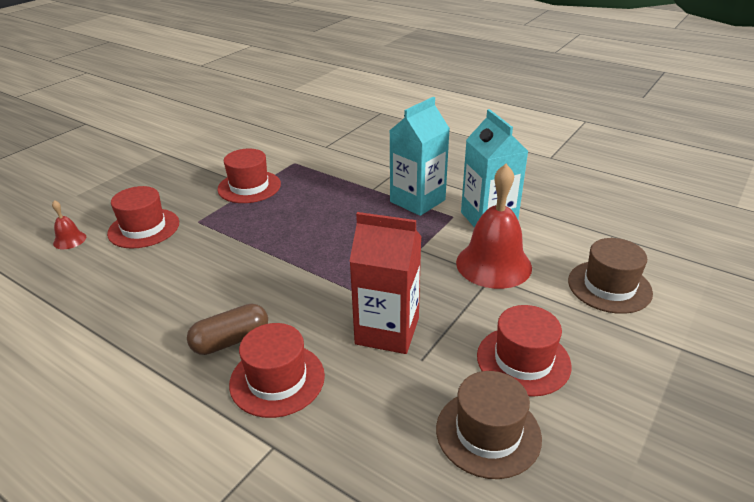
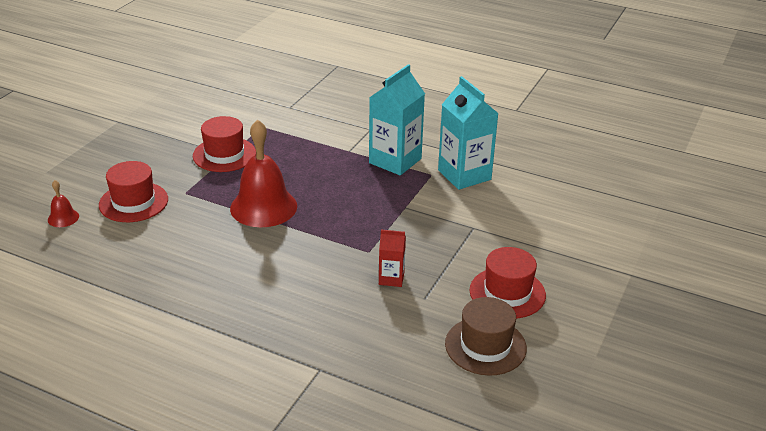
camera: 10 degrees left, 0 degrees up
brown capsule [187,304,268,355] -> none
red hat [229,323,325,418] -> none
red carton [349,212,422,354] -> red carton [379,229,406,287], size x0.51
red bell [456,164,532,289] -> red bell moved to [230,119,297,227]
brown hat [568,238,653,314] -> none

